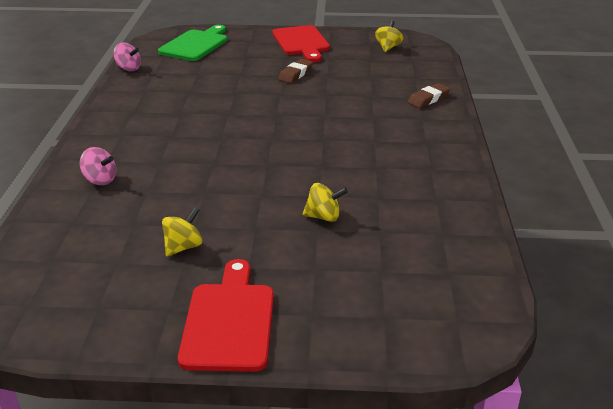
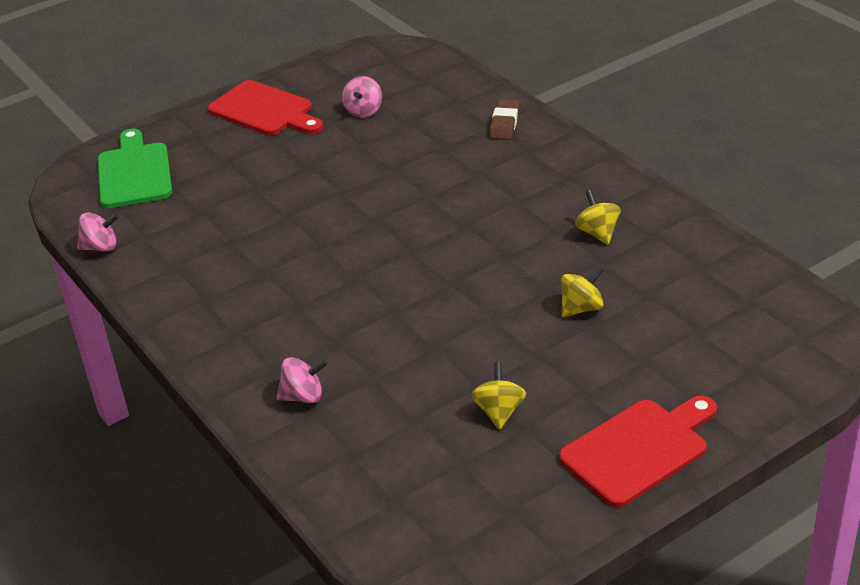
camera: 35 degrees left, 5 degrees up
red cutting board [178,259,274,372] -> red cutting board turned 90 degrees clockwise [559,395,717,507]
brown eraser [278,59,313,83] -> none
yellow spinning top [375,21,403,52] -> yellow spinning top moved to [575,190,620,245]
none -> pink spinning top [342,76,382,118]

